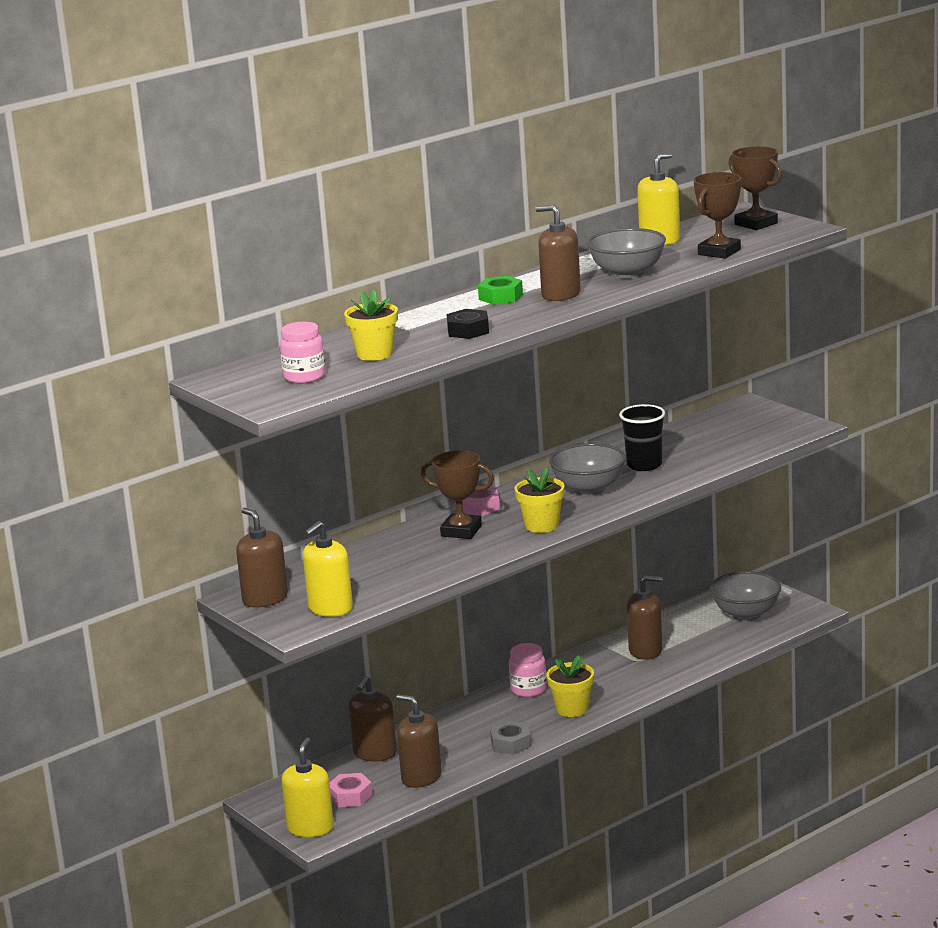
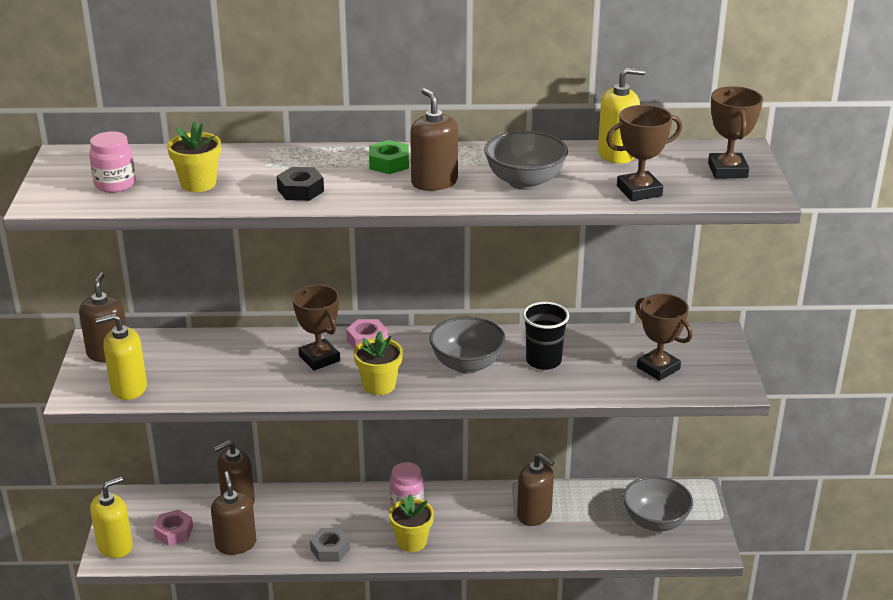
camera: 35 degrees right, 10 degrees up
none -> brown trophy [635,294,692,381]

